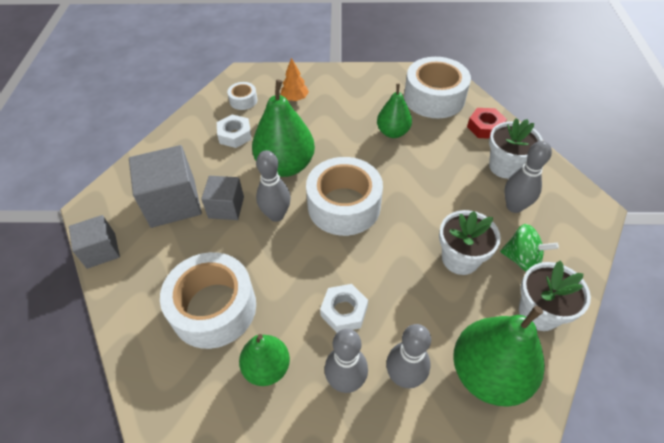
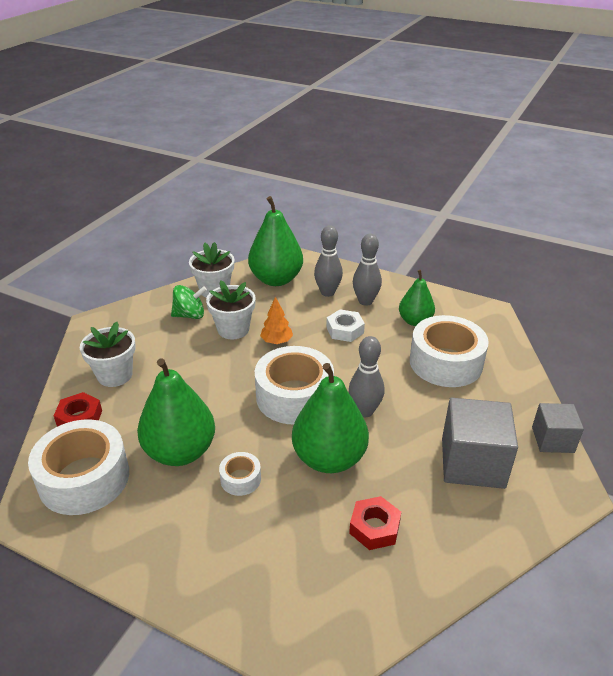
camera: 155 degrees left, 15 degrees down
grey cube [201,176,244,220] -> none
white nut [217,114,252,148] -> red nut [349,496,401,550]
white tape [227,82,257,110] -> white tape moved to [219,452,261,496]
orange tree [281,58,309,101] -> orange tree moved to [260,297,293,344]
green pear [377,84,412,138] -> green pear [137,358,215,466], size x1.66
green spinning top [500,224,559,272] -> green spinning top turned 120 degrees clockwise [171,285,207,319]
grey bowling pin [504,141,552,213] -> none

